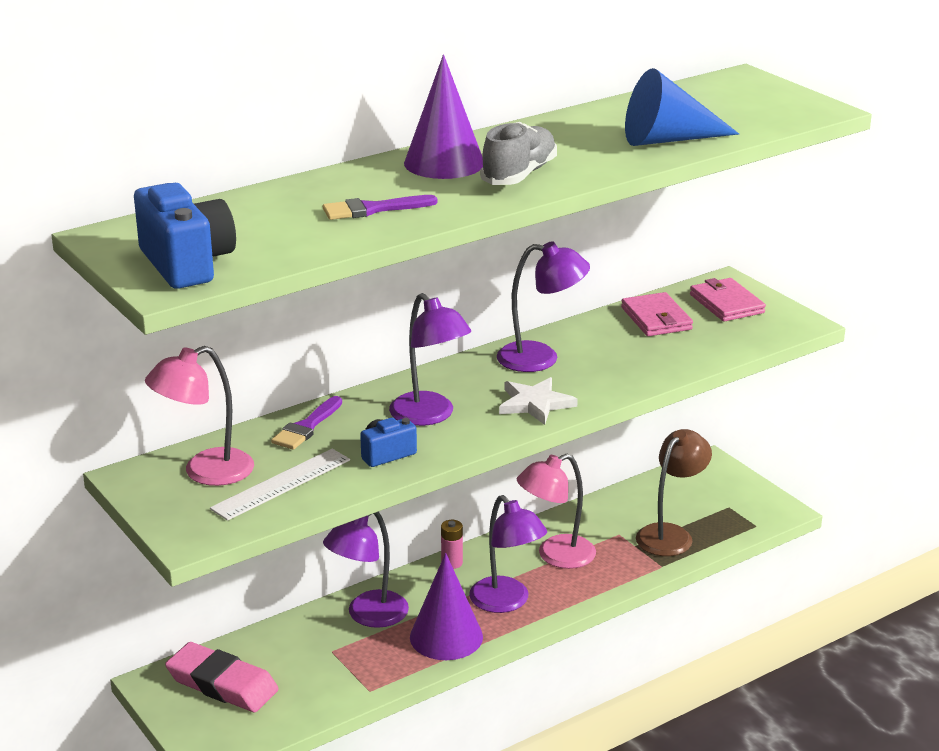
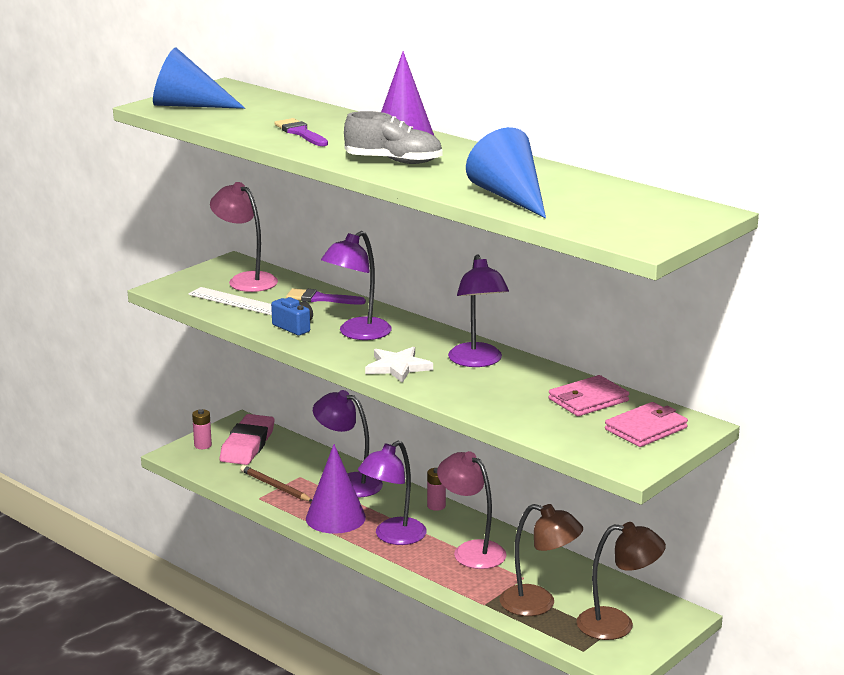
camera: 75 degrees right, 5 degrees down
blue camera [134,183,236,289] -> blue cone [153,47,245,109]
none -> pink battery [192,409,212,449]
none -> brown pencil [240,465,312,501]
none -> brown lamp [577,522,666,640]

